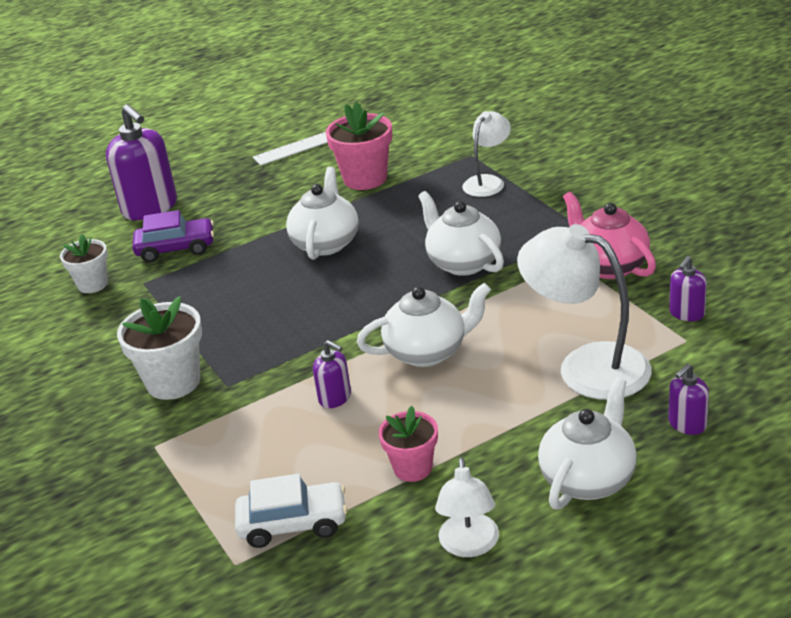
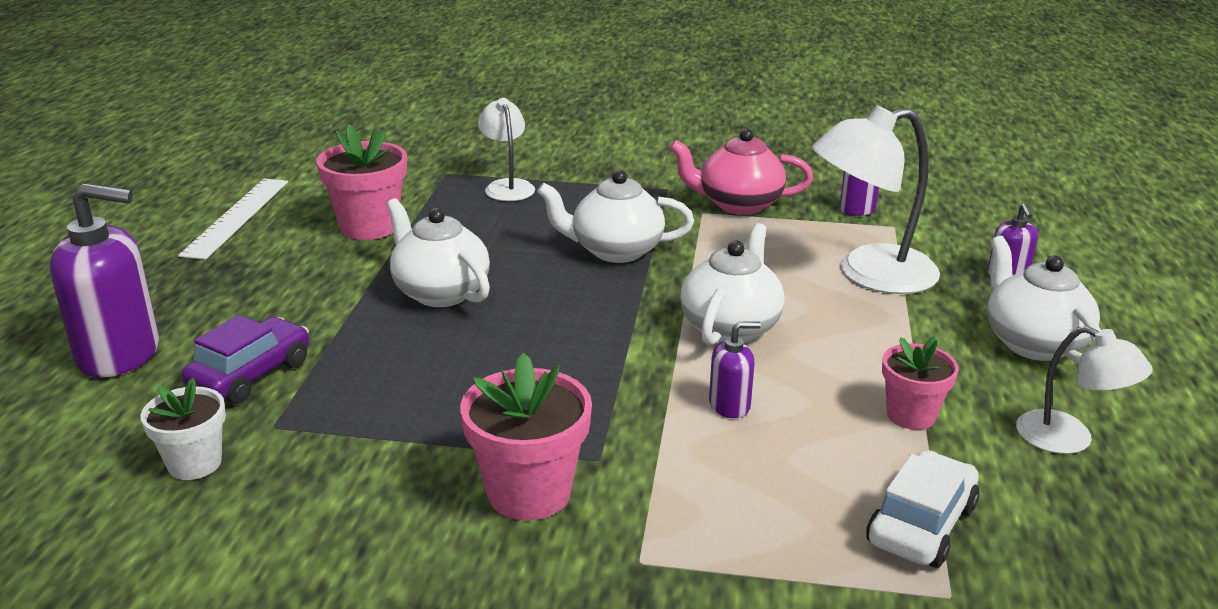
camera: 55 degrees left, 5 degrees down
white flower pot [117,296,202,400] -> pink flower pot [460,353,592,521]

